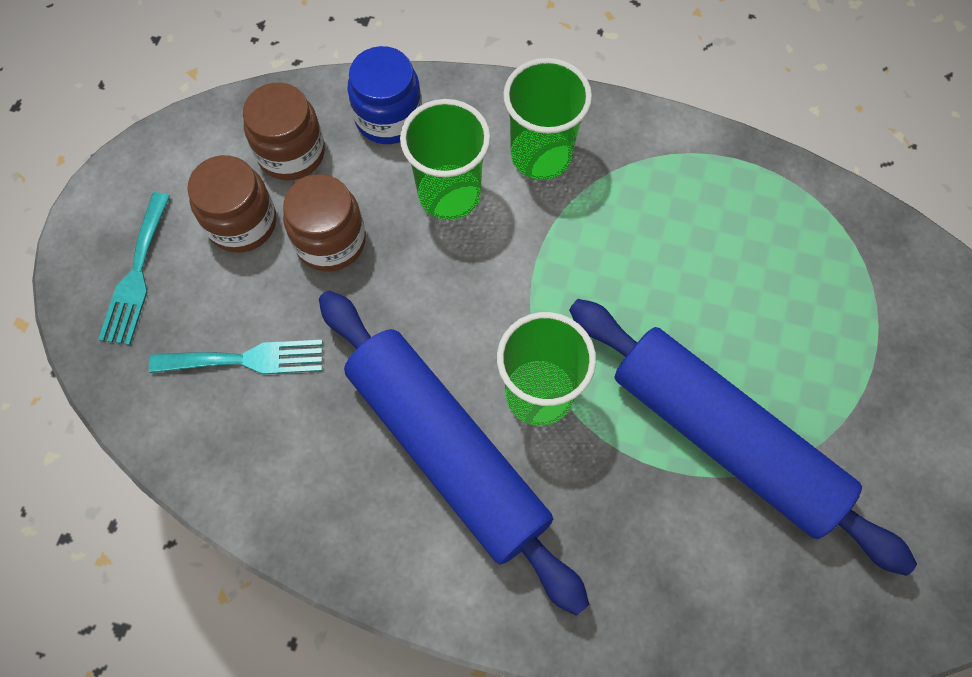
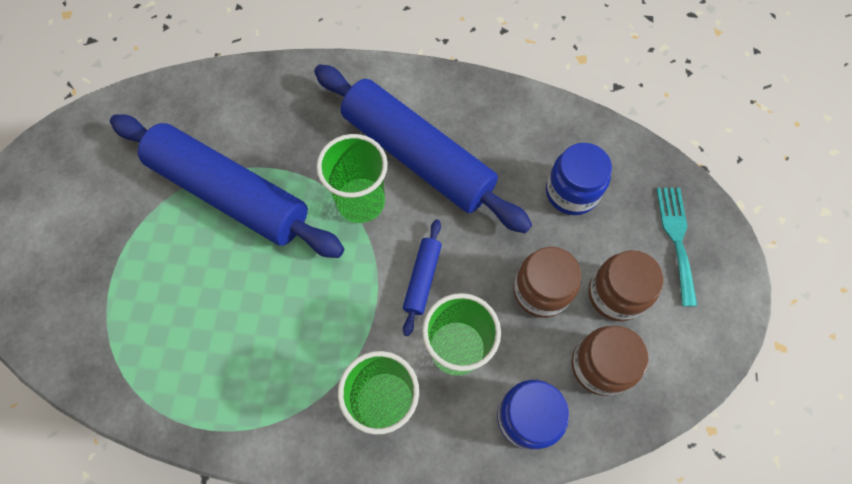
camera: 170 degrees right, 0 degrees up
turquoise fork [149,340,322,374] -> blue jar [546,143,612,215]
none -> blue rolling pin [403,220,442,336]

